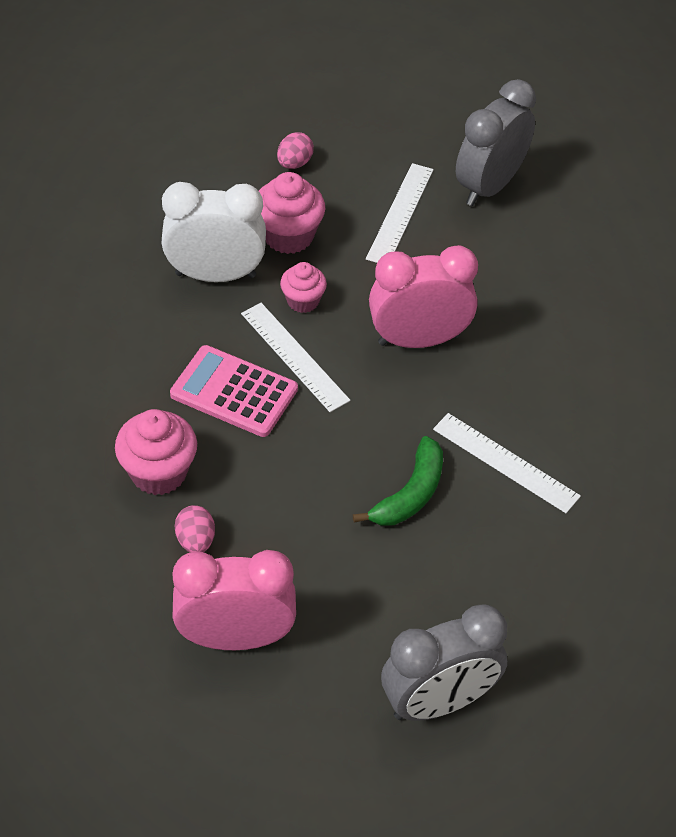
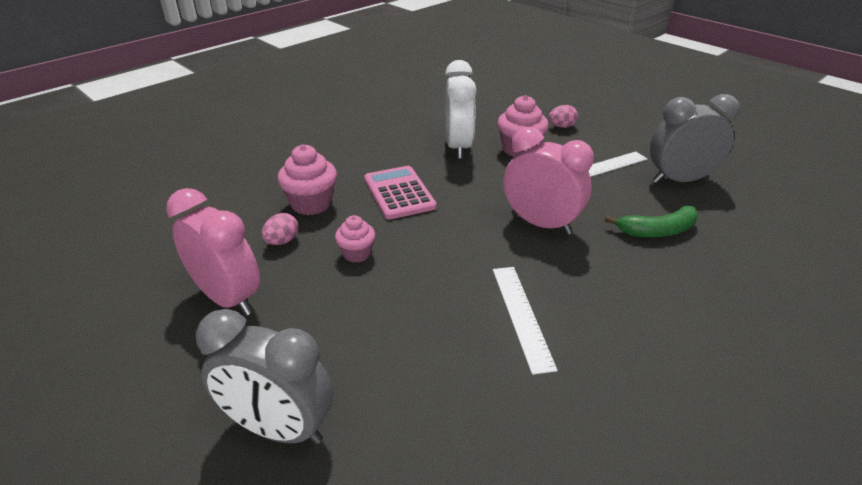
camera: 45 degrees right, 15 degrees down
white clock [161,182,266,282] -> white clock turned 45 degrees clockwise [445,60,477,159]
white ruler [241,303,350,412] -> none
pink cupcake [280,262,327,313] -> pink cupcake moved to [335,215,376,263]
green banana [353,436,443,526] -> green banana moved to [605,206,698,238]

